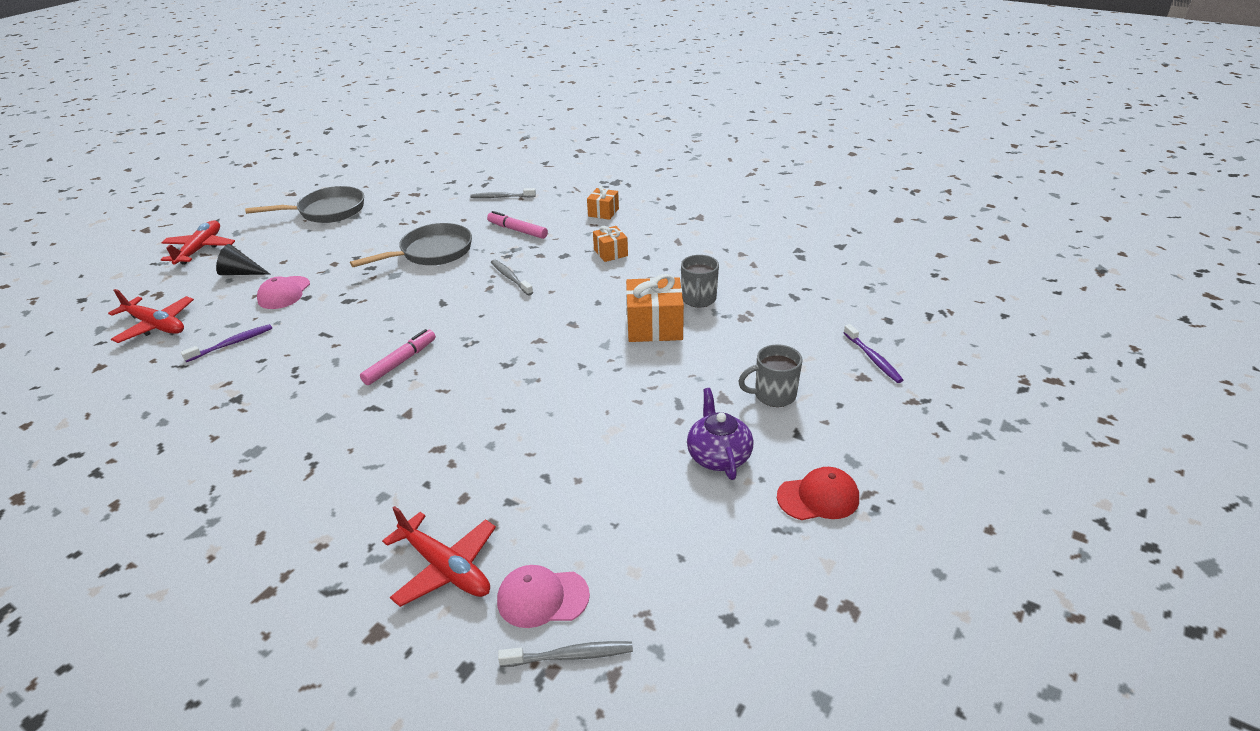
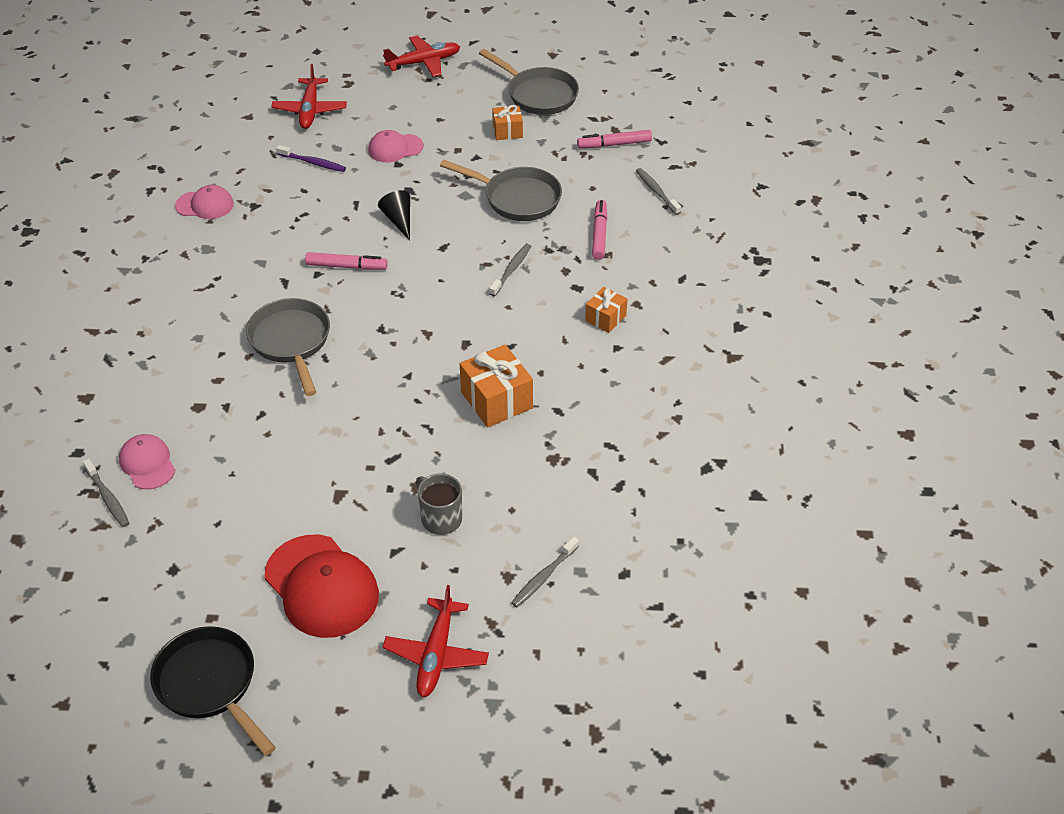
camera: 60 degrees right, 10 degrees up
black cone [216,244,271,275] -> black cone moved to [378,190,410,241]
red plane [382,506,496,607] -> red plane moved to [383,585,489,697]
orange gift [587,185,619,220] -> orange gift moved to [492,105,523,140]
grey mug [681,255,719,307] -> none
purple teapot [687,388,754,480] -> none
red cap [777,467,859,520] -> red cap [264,535,379,638], size x1.77
purple toothbrush [844,324,903,383] -> grey toothbrush [511,536,579,607]
none -> black pan [150,626,276,756]
none -> pink cap [175,185,234,219]
none -> grey pan [246,298,330,396]
none -> pink marker [577,130,652,148]

